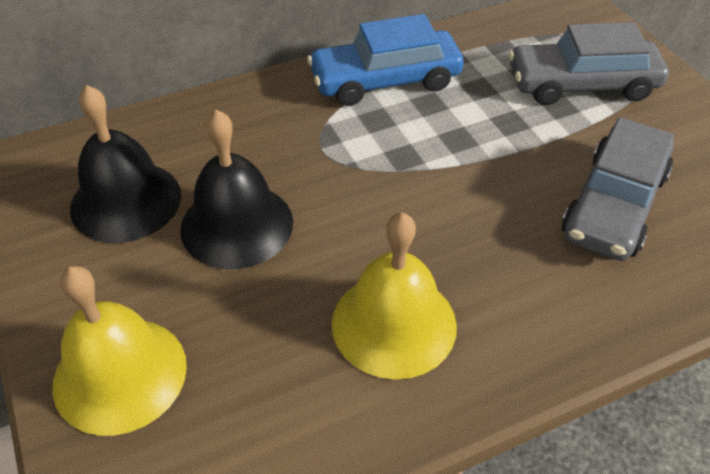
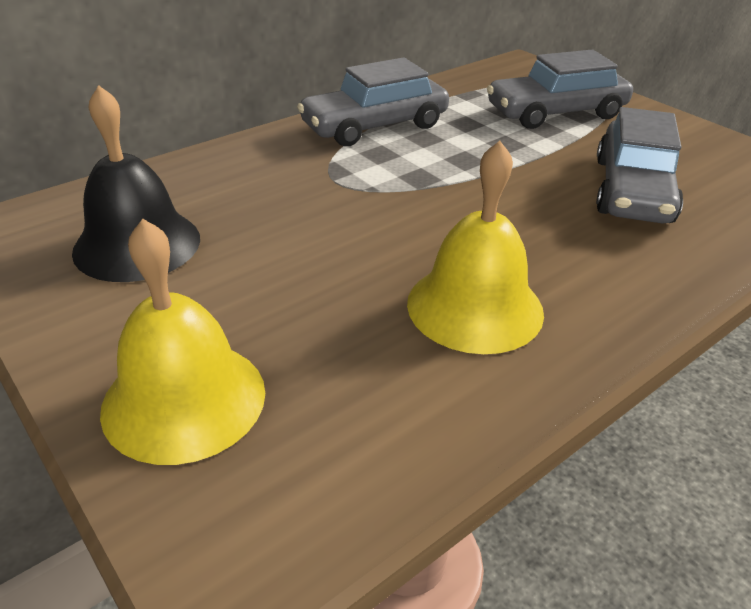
camera: 15 degrees left, 10 degrees down
black bell [180,109,293,269] -> none
blue car [307,14,464,106] -> grey car [297,57,449,146]

